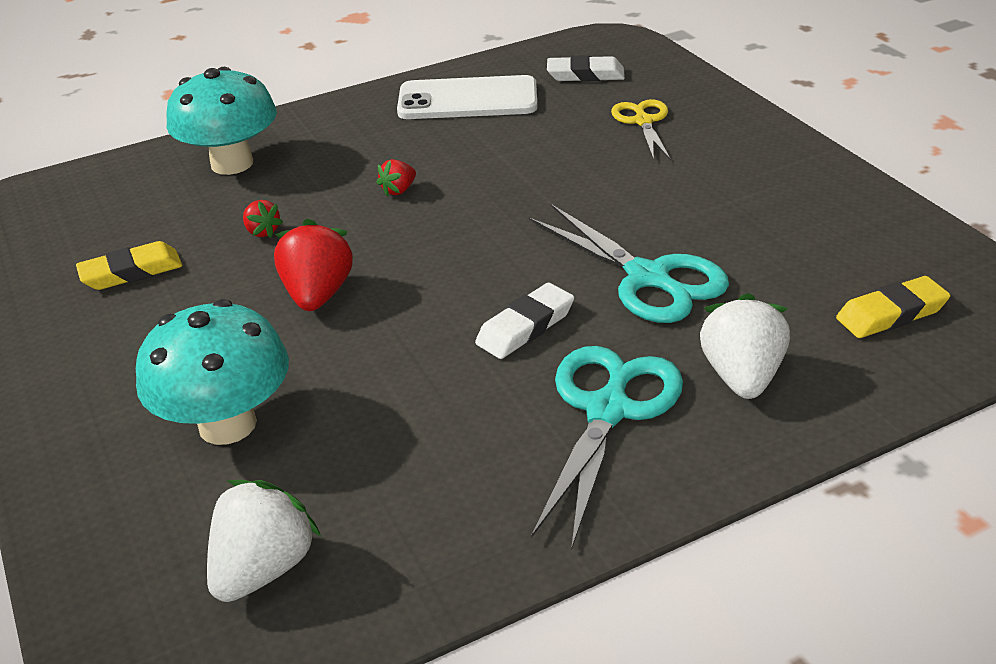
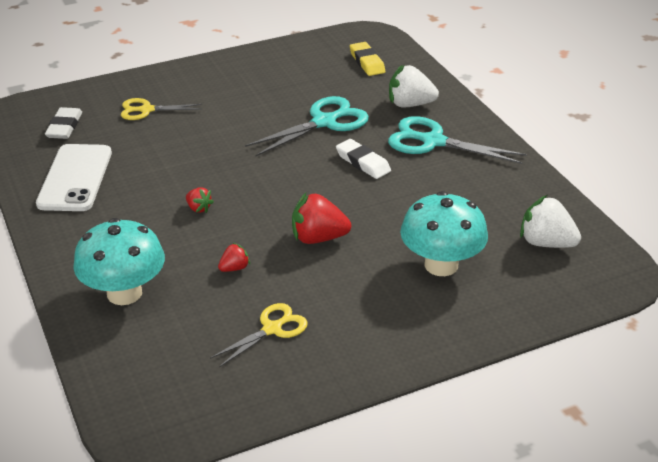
camera: 90 degrees left, 0 degrees up
yellow eraser [76,241,182,290] -> yellow scissors [210,303,308,368]

